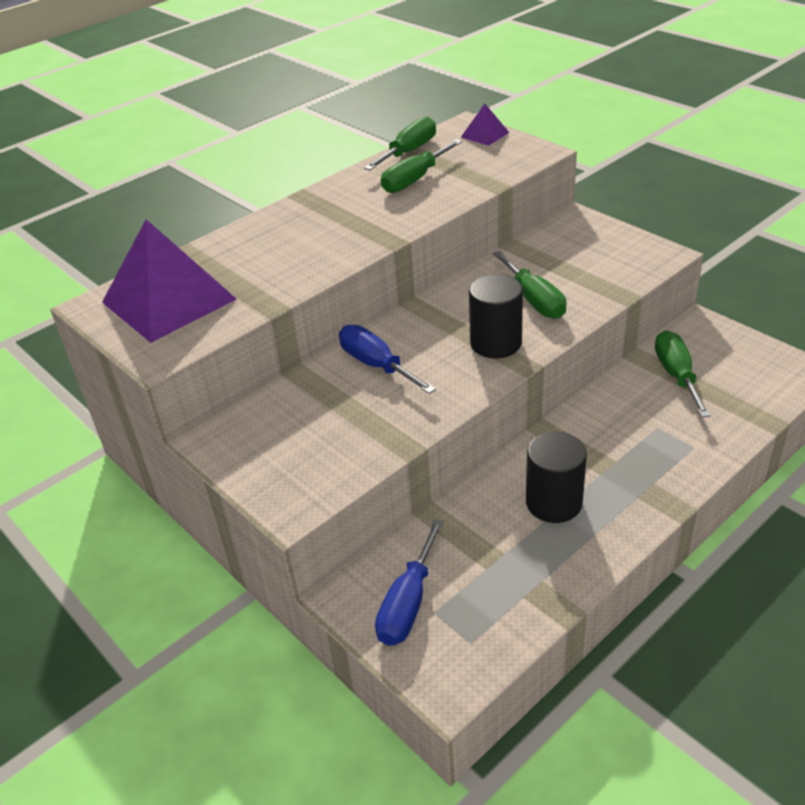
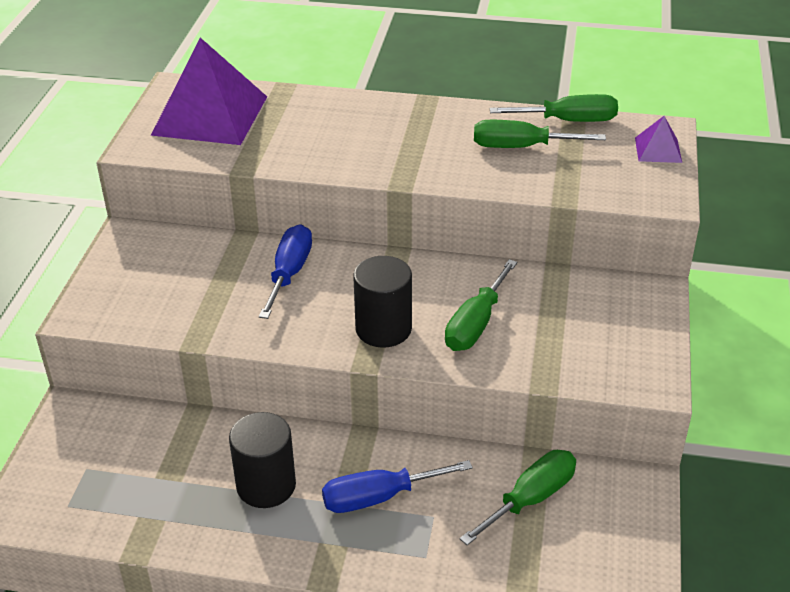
camera: 50 degrees right, 0 degrees up
blue screwdriver [375,519,444,646] -> blue screwdriver moved to [322,460,473,513]

